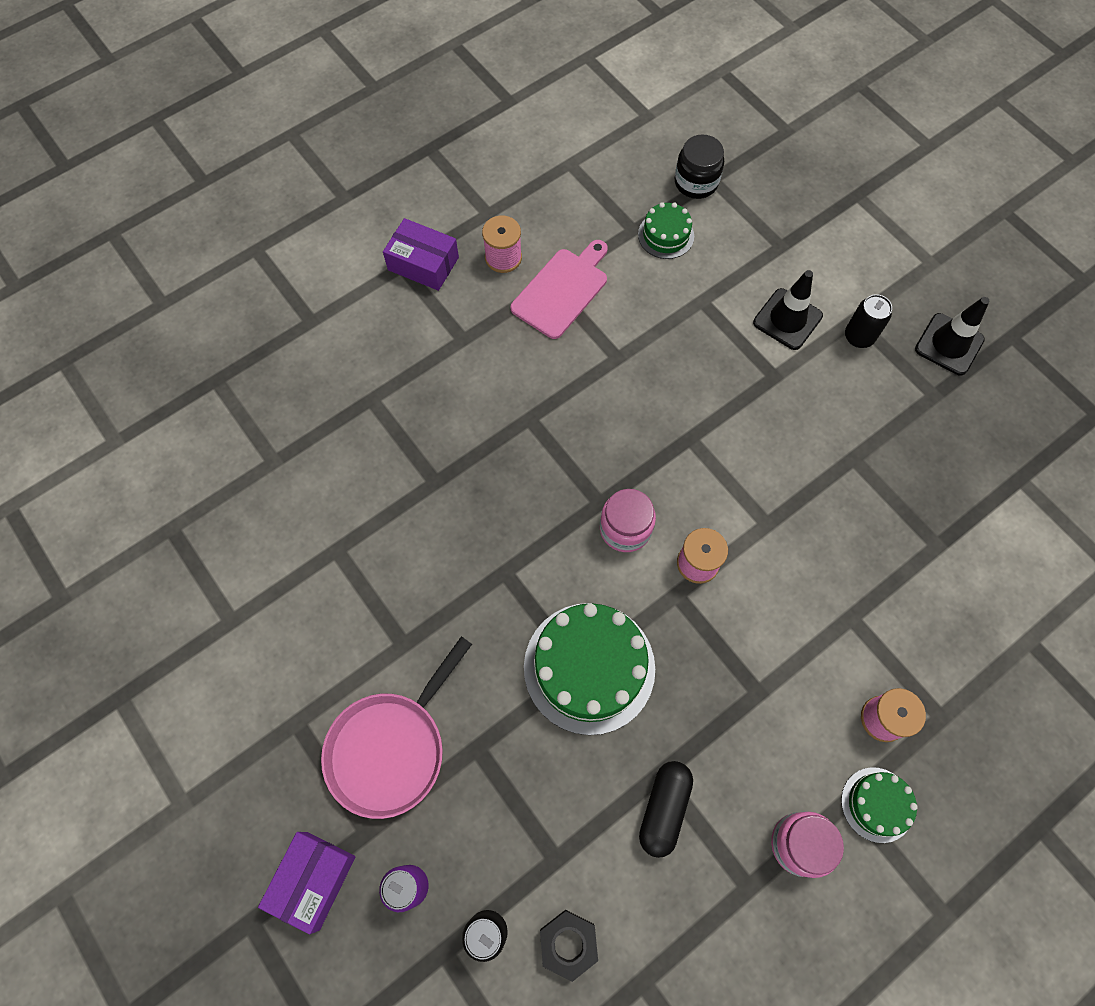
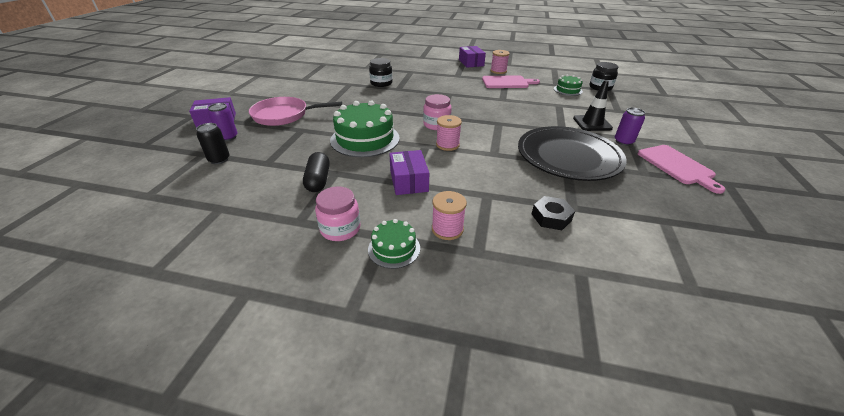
camera: 50 degrees right, 30 degrees down
black nut [540,910,598,982] -> black nut moved to [532,196,575,230]
black capsule [639,761,693,858] -> black capsule turned 75 degrees counterclockwise [303,152,330,192]
black can [845,294,892,348] -> purple can [615,108,645,146]
black traffic cone [915,297,989,375] -> pink cutting board [637,145,725,194]
none -> black jar [369,58,392,87]
none -> purple box [389,150,429,195]
none -> black plate [518,126,627,181]

